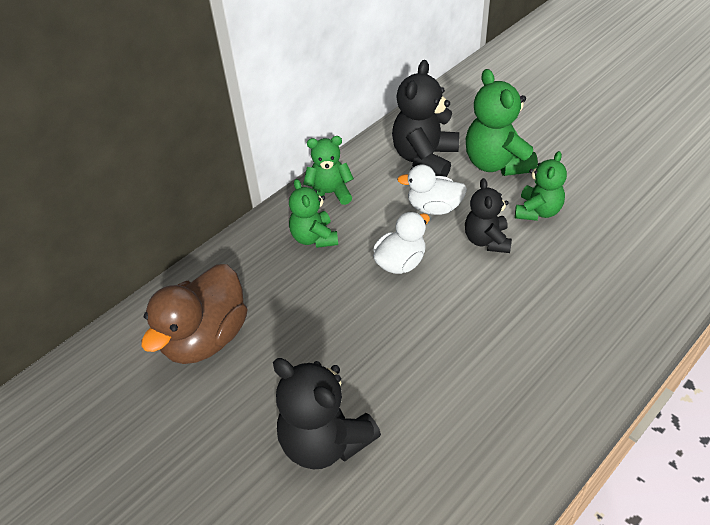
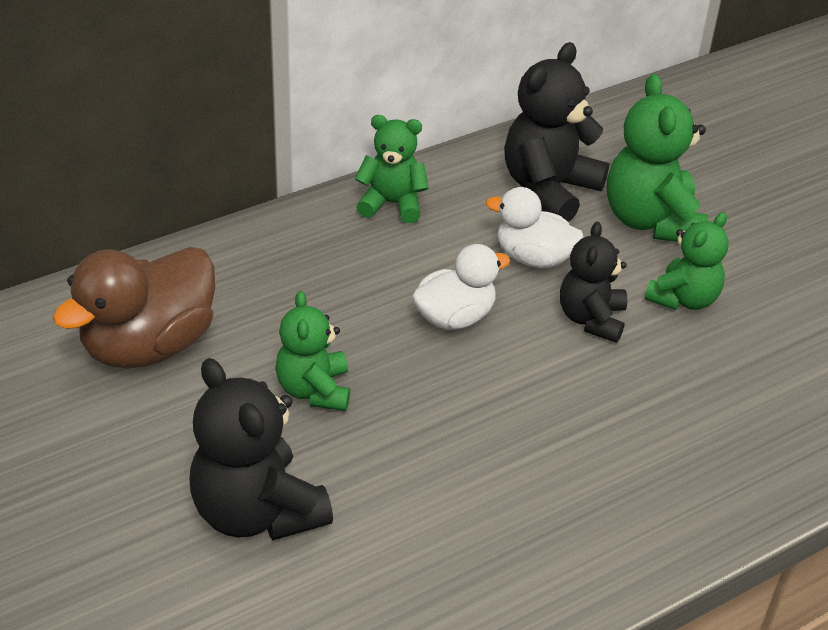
camera: 10 degrees right, 5 degrees down
green teddy bear [289,179,338,248] -> green teddy bear moved to [275,291,350,411]

